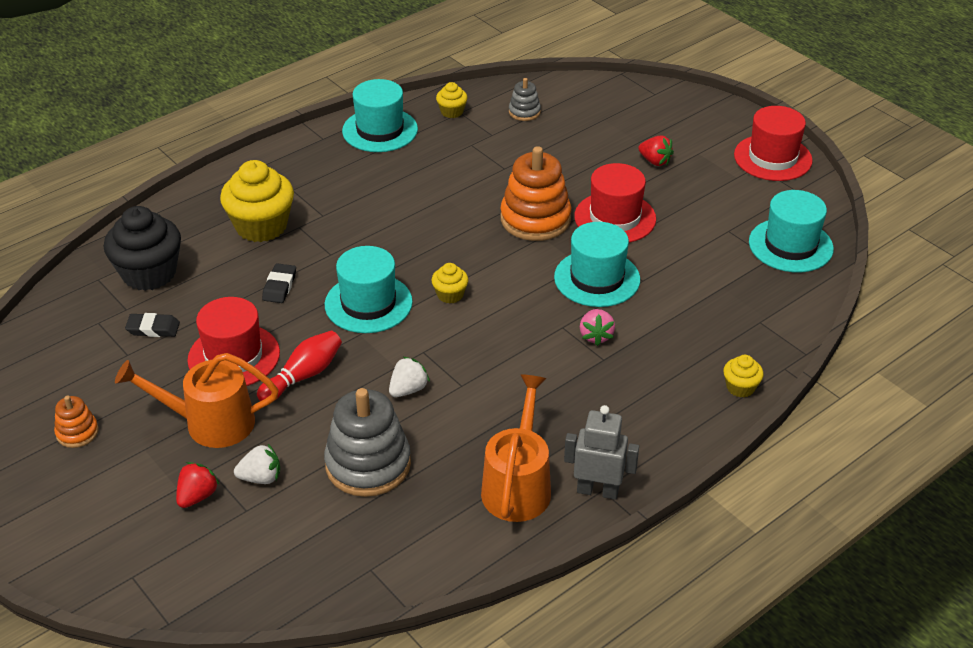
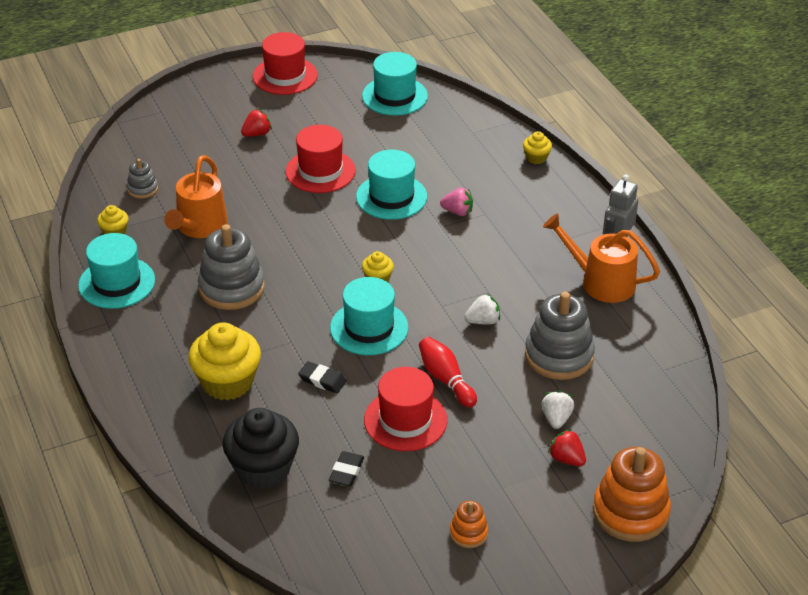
camera: 75 degrees left, 0 degrees up
orange watering can [115,353,279,448] -> orange watering can moved to [164,155,228,238]
white strawberry [389,356,430,397] -> white strawberry turned 105 degrees clockwise [464,294,500,324]
orange stacking toy [500,146,571,241] -> orange stacking toy moved to [593,447,671,542]
none -> grey stacking toy [198,224,265,310]

